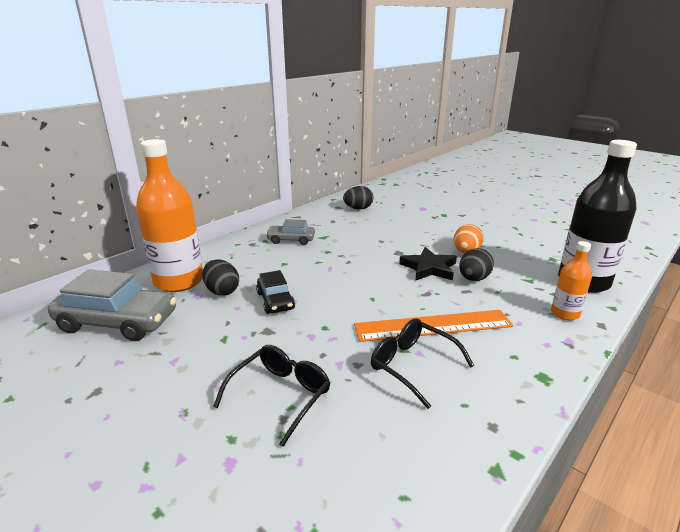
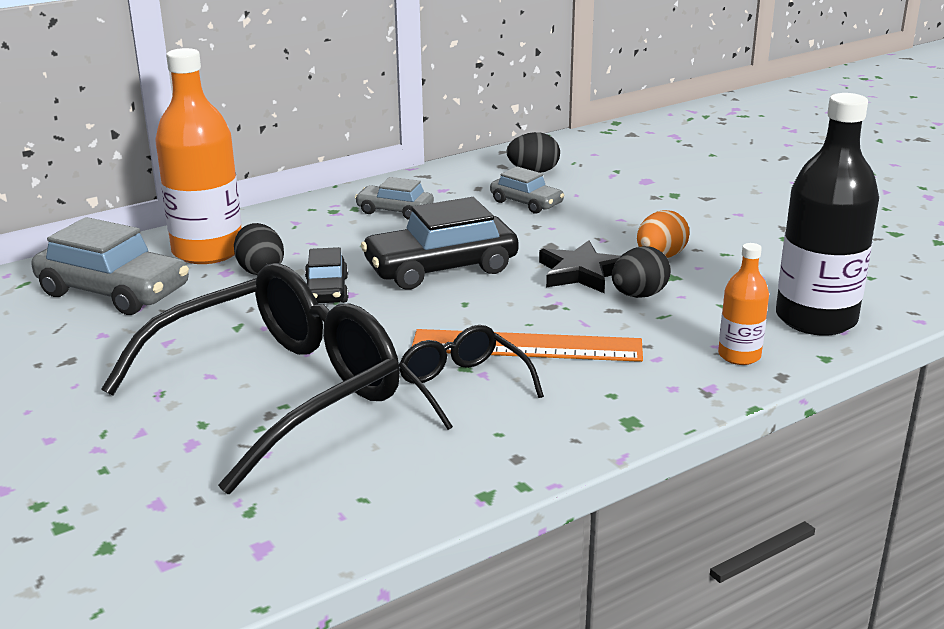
camera: 15 degrees right, 0 degrees up
black glasses [213,345,330,447] -> black glasses [101,263,400,494], size x2.09
none -> black car [361,197,519,289]
none -> grey car [490,166,564,214]

